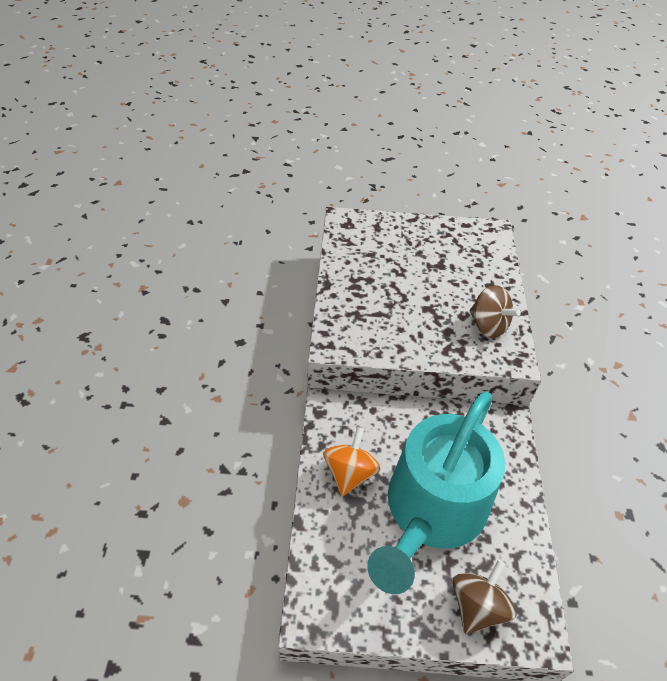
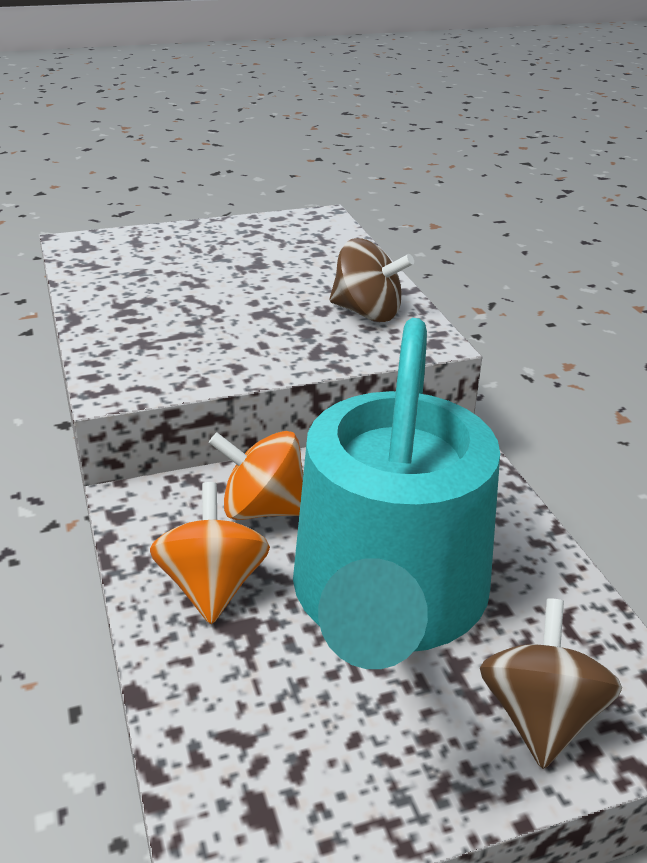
camera: 20 degrees left, 15 degrees down
none -> orange spinning top [209,431,303,520]

